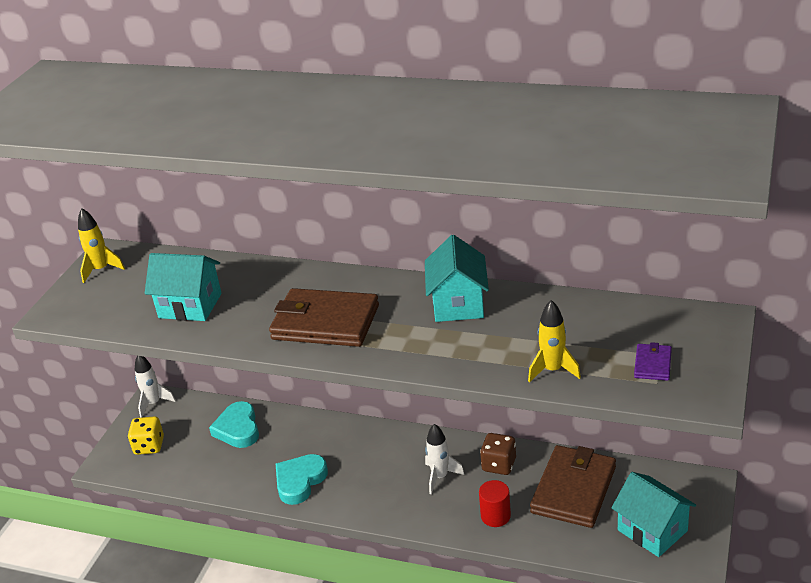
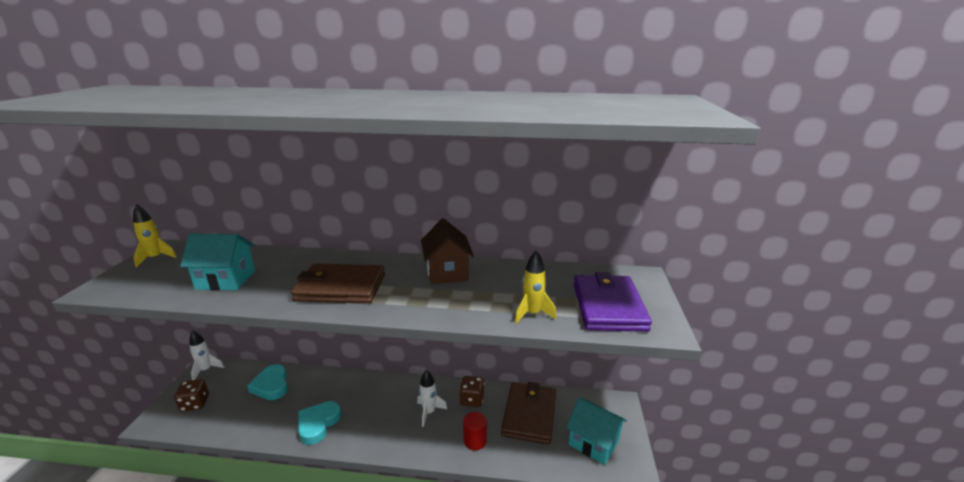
camera: 15 degrees left, 10 degrees down
yellow dice [128,416,164,455] -> brown dice [174,379,209,412]
turquoise house [425,235,489,322] -> brown house [421,218,474,284]
purple wallet [634,342,672,381] -> purple wallet [574,272,652,332], size x2.22

